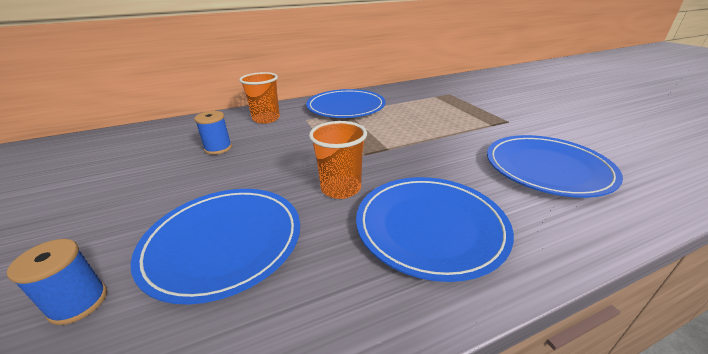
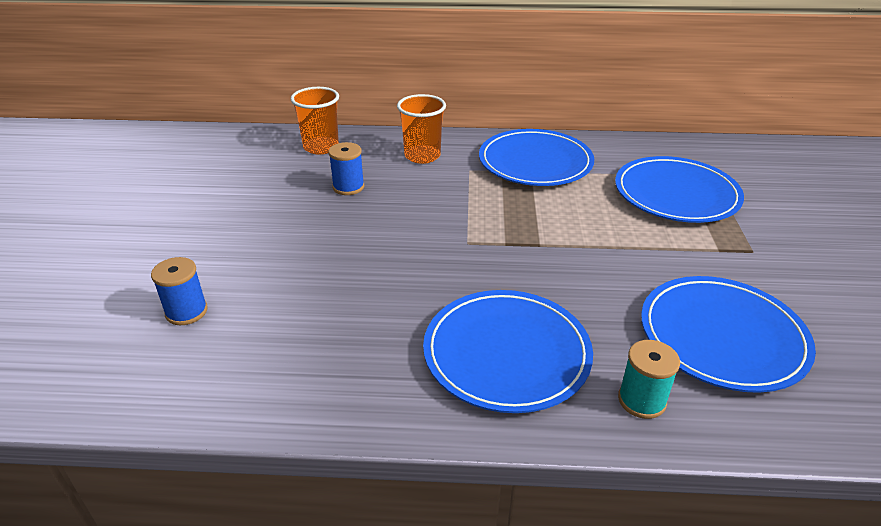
camera: 25 degrees right, 5 degrees up
blue plate [131,189,300,305] -> blue plate moved to [615,156,744,223]
orange cup [309,121,367,199] -> orange cup moved to [291,87,339,154]
none -> turquoise spool [618,340,680,419]

